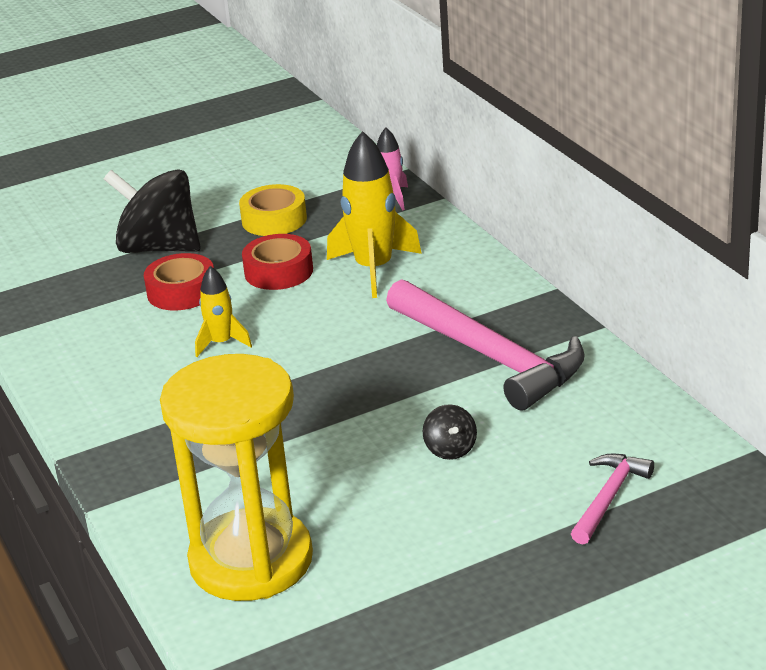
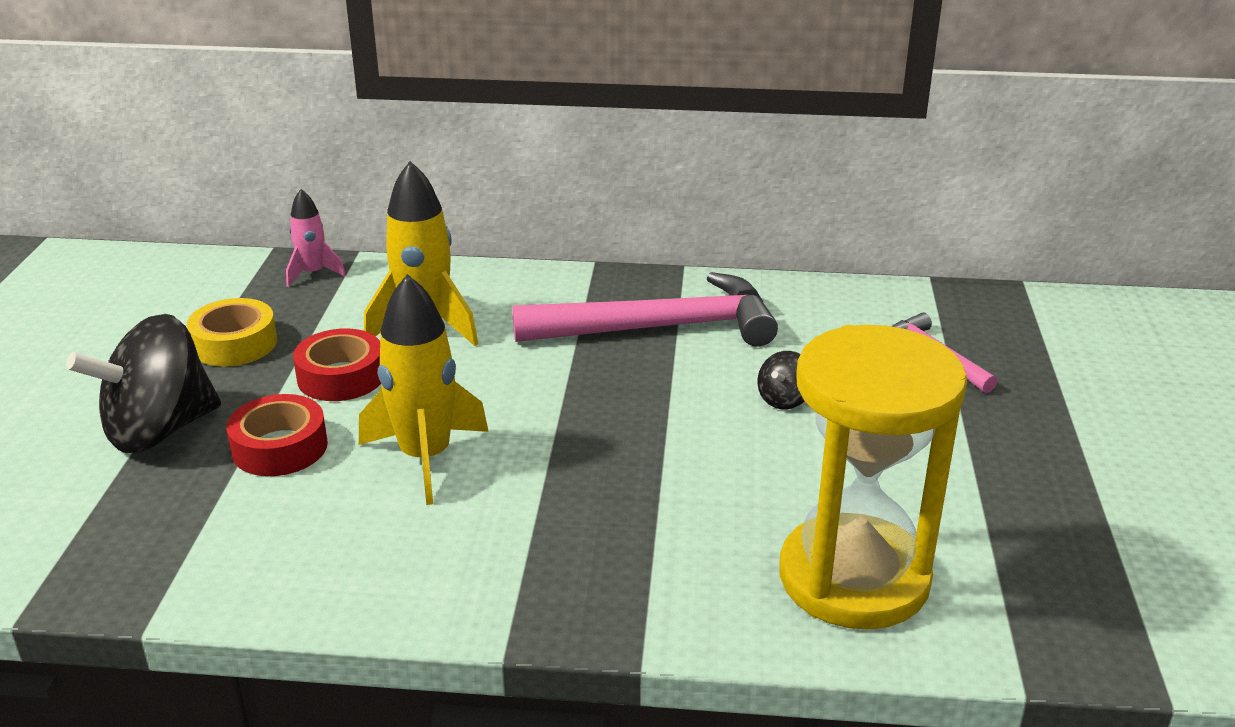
camera: 60 degrees left, 0 degrees up
yellow rocket [195,266,252,357] -> yellow rocket [359,274,489,505], size x1.80
black spinning top [423,404,477,460] -> black spinning top turned 105 degrees clockwise [757,351,804,409]

